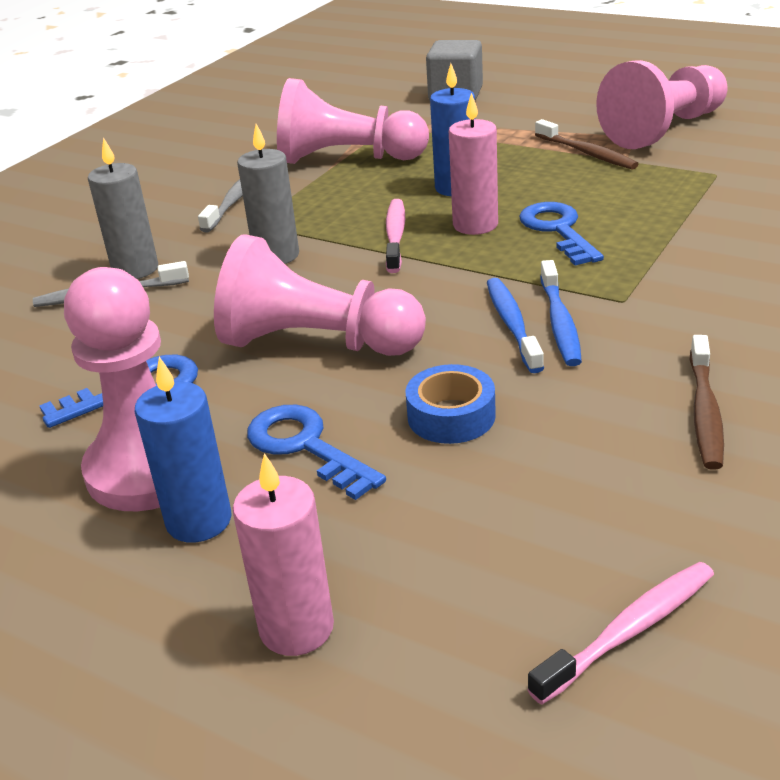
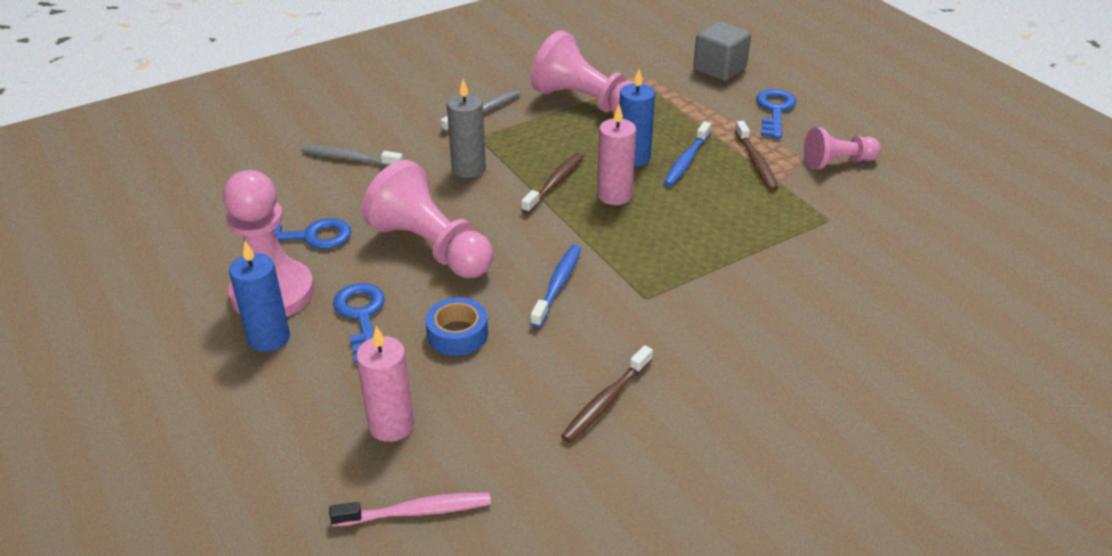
camera: 25 degrees right, 5 degrees up
grey candle [88,138,158,279] -> none
pink candle [233,453,334,656] -> pink candle moved to [356,326,414,442]
pink toothbrush [386,199,405,273] -> brown toothbrush [521,152,584,214]
blue key [519,202,604,266] -> blue key moved to [756,89,796,139]
blue toothbrush [540,260,582,366] -> blue toothbrush moved to [664,121,711,187]
pink pawn [596,60,727,149] -> pink pawn [804,127,881,169], size x0.59

